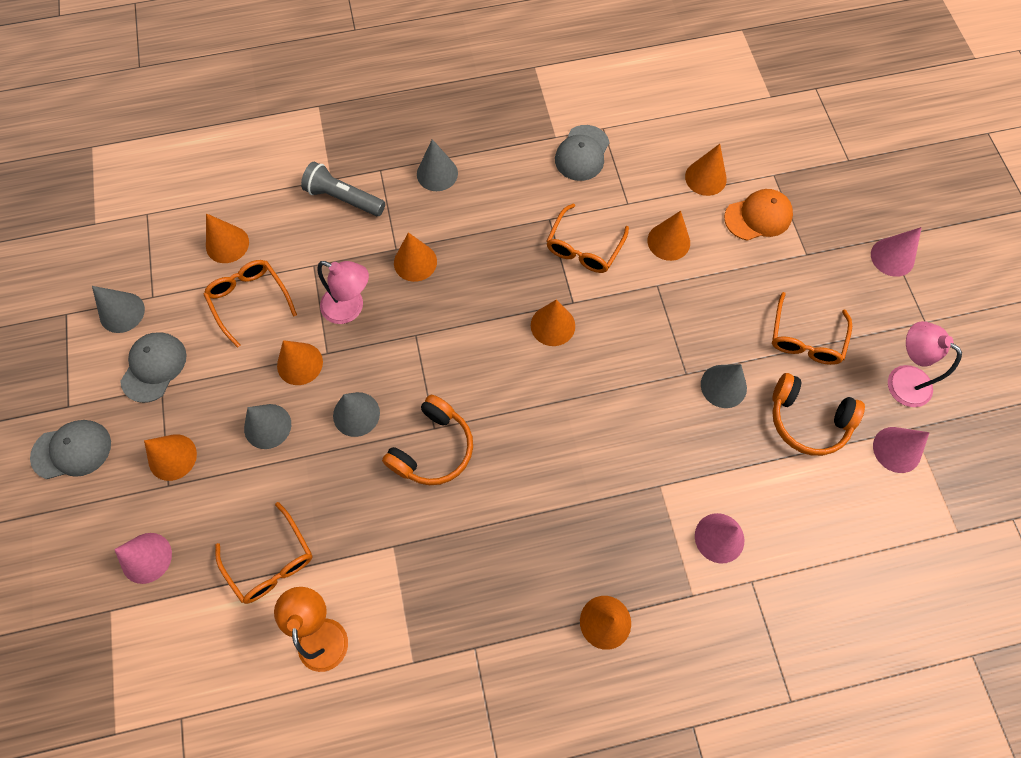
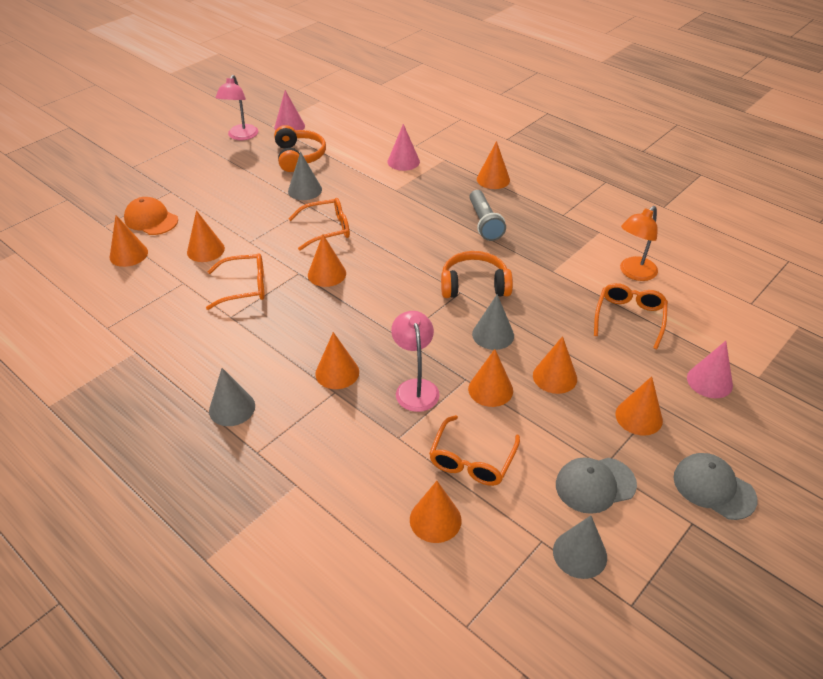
camera: 125 degrees left, 25 degrees down
grey cone [244,404,291,449] -> orange cone [533,336,577,394]
grey flashlight [301,162,385,216] -> grey flashlight moved to [469,190,506,241]
grey cap [555,125,610,181] -> none
orange glasses [772,292,852,365] -> orange glasses moved to [289,198,350,251]
pink cone [871,227,922,277] -> none

